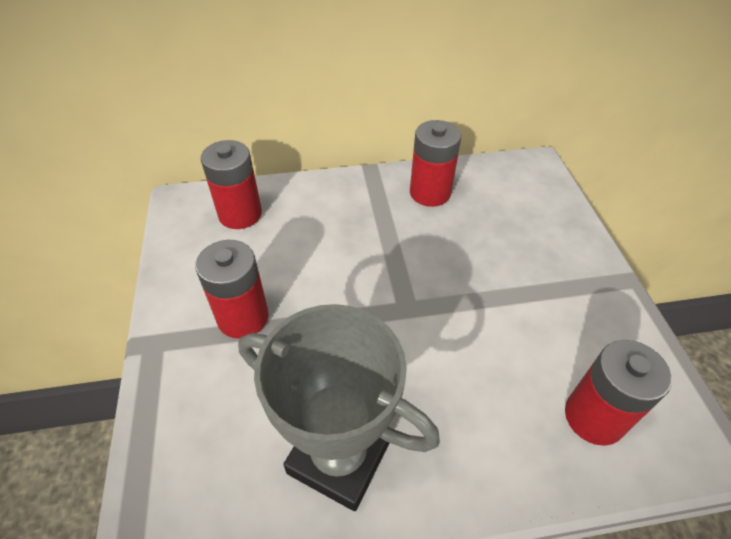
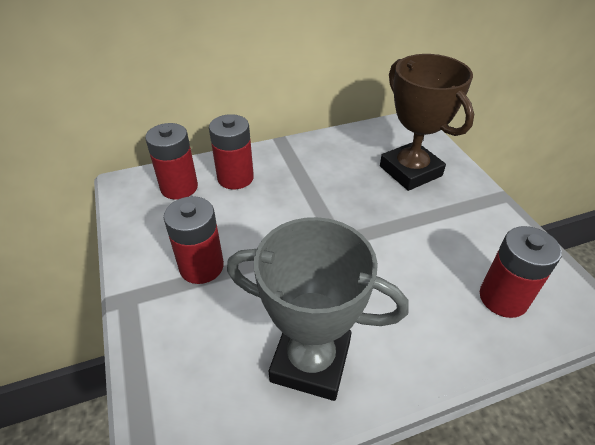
camera: 10 degrees left, 5 degrees down
red battery [410,120,461,207] -> red battery moved to [209,114,254,189]
none -> brown trophy [380,54,474,191]

